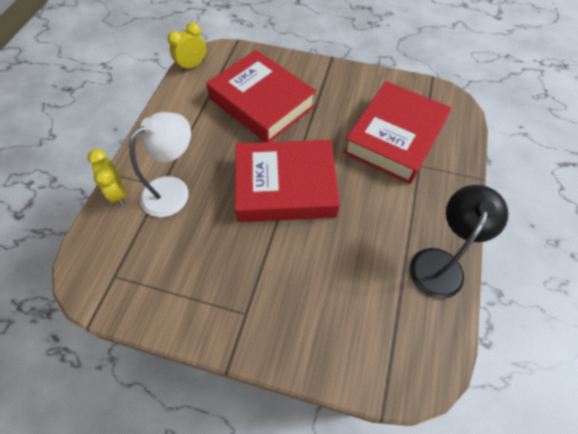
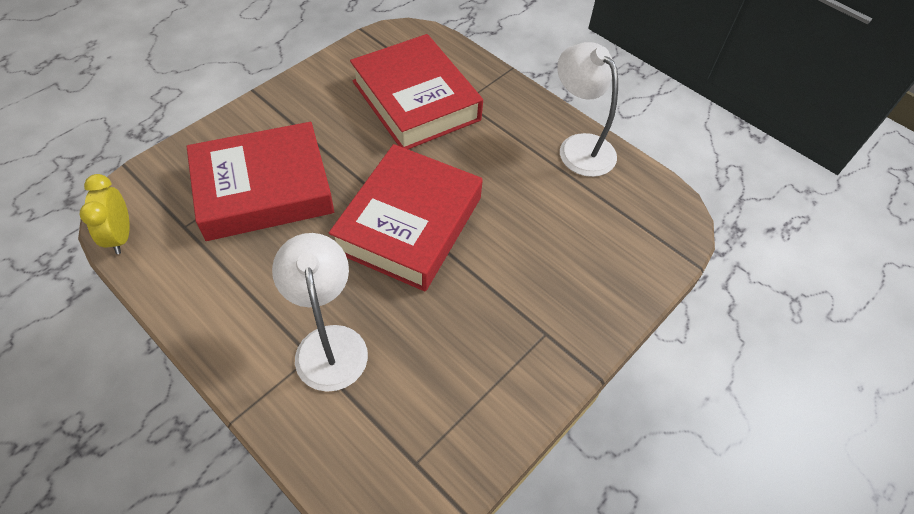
camera: 65 degrees left, 5 degrees down
yellow clock [88,149,126,206] -> none
black lamp [410,185,508,299] -> white lamp [557,42,618,177]

